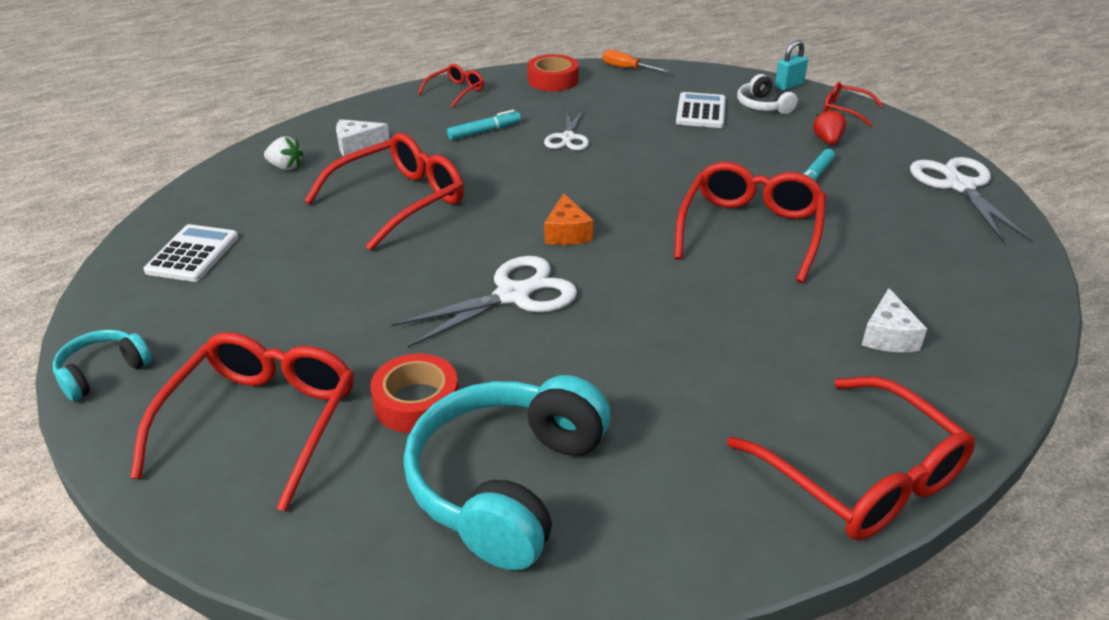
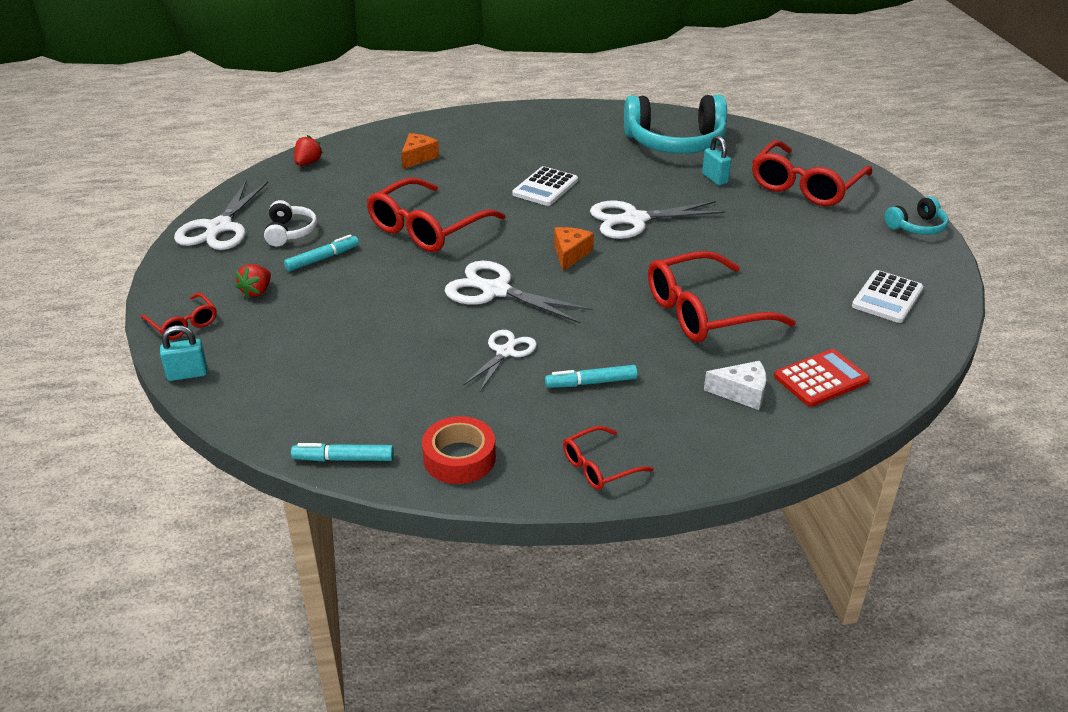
camera: 160 degrees left, 0 degrees up
white strawberry [264,136,303,170] -> red calculator [774,349,870,407]
red tape [371,353,458,433] -> turquoise padlock [702,136,731,185]
turquoise headphones [403,375,611,571] -> turquoise headphones turned 45 degrees clockwise [624,95,727,154]
orange screwdriver [602,50,669,72] -> turquoise marker [291,443,394,461]
white calculator [676,92,726,128] -> white calculator moved to [512,166,578,206]
red glasses [727,377,975,541] -> none
white headphones [737,74,798,114] -> white headphones moved to [264,200,317,246]
white cheese [862,288,927,352] -> orange cheese [401,133,439,169]
none -> red strawberry [294,135,324,166]
none -> white scissors [445,261,593,323]

